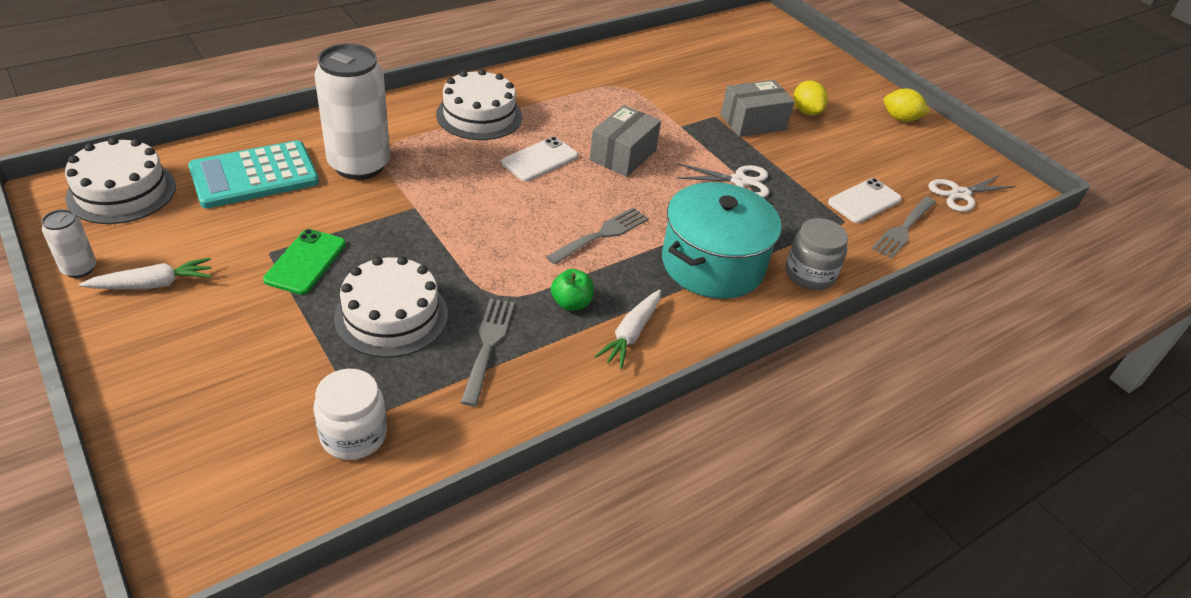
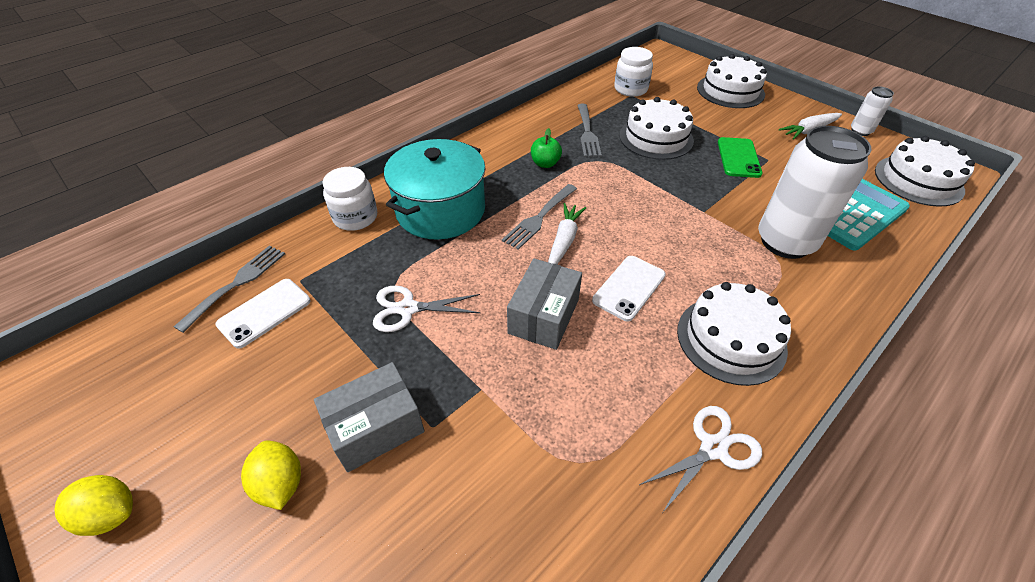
camera: 175 degrees right, 5 degrees up
white carrot [595,290,661,369] -> white carrot moved to [548,203,586,264]
grey jar [786,218,848,290] -> white jar [323,167,377,231]
white scissors [928,175,1016,212] -> white scissors moved to [639,406,762,512]
none -> white cake [697,54,767,108]

